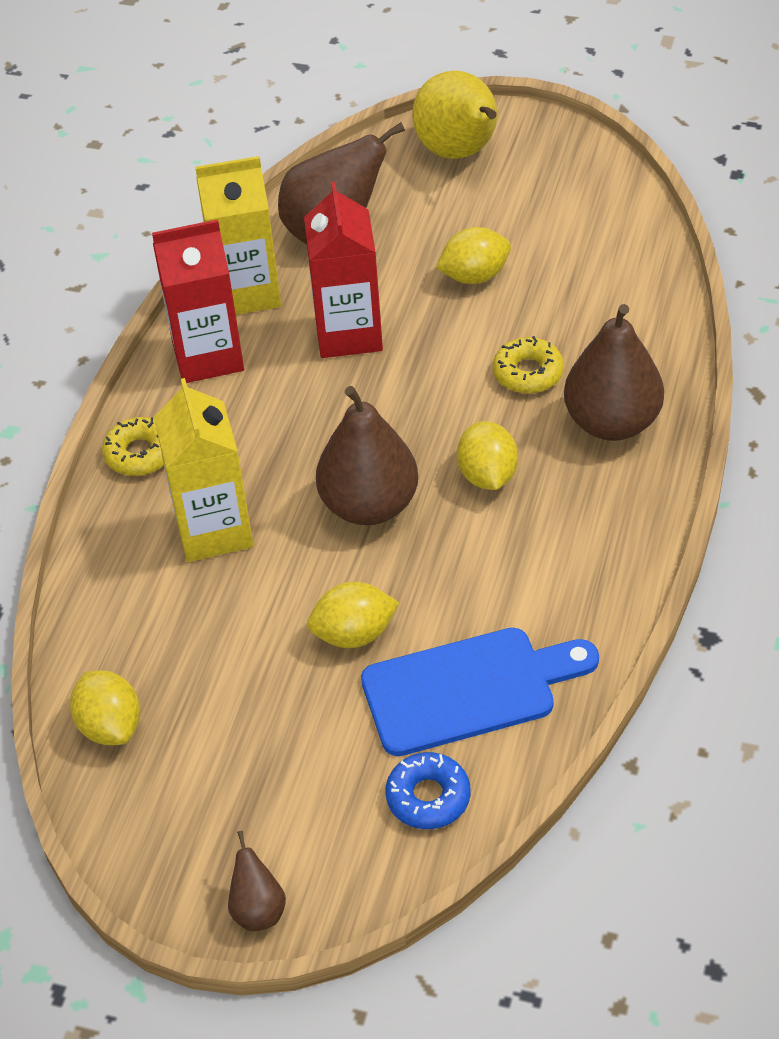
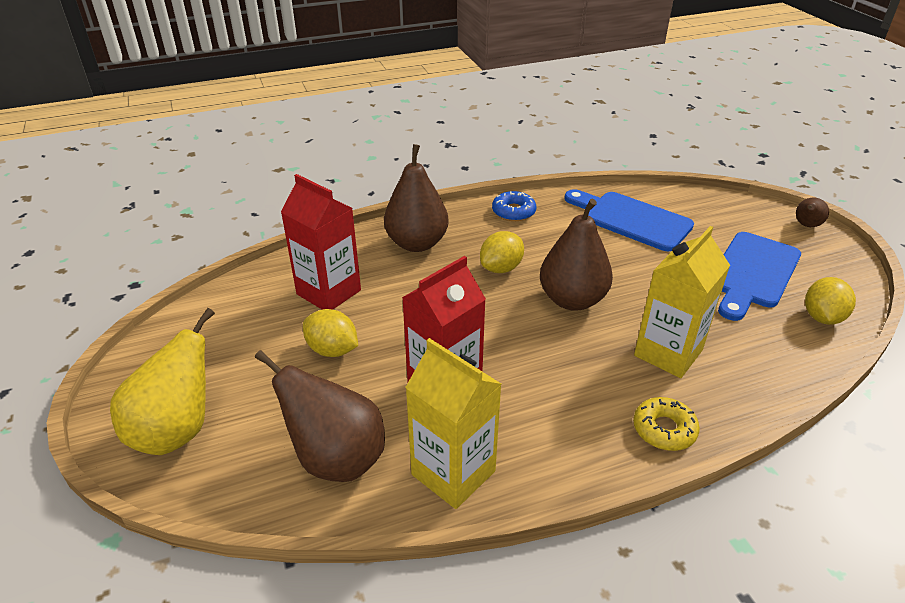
camera: 130 degrees left, 10 degrees down
red carton [152,219,244,383] -> red carton moved to [281,174,361,310]
yellow lemon [307,582,399,648] -> none
blue donut [385,752,470,829] -> blue donut moved to [492,191,536,221]
yellow donut [493,336,564,394] -> none
none -> blue cutting board [718,232,801,321]

